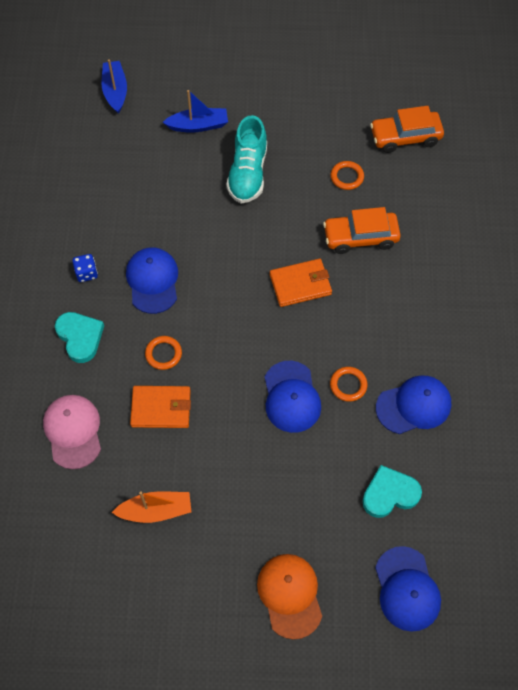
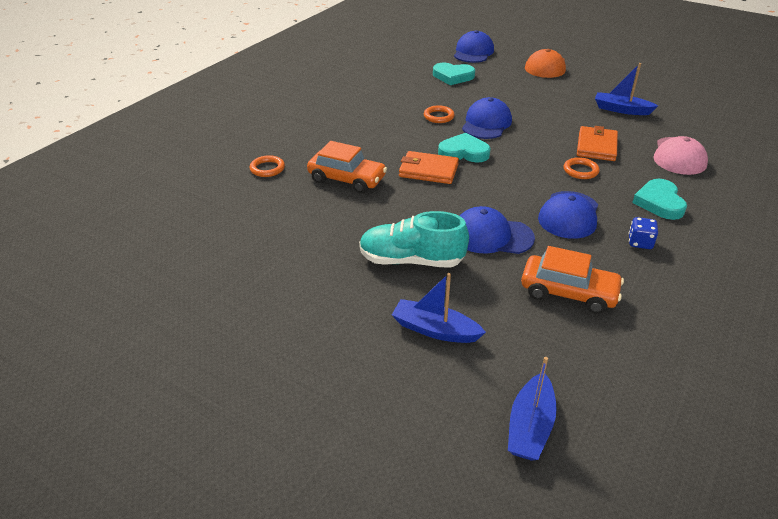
camera: 150 degrees left, 25 degrees down
orange boat [112,491,191,523] -> blue boat [595,63,658,115]
orange wallet [130,386,191,428] -> orange wallet turned 75 degrees clockwise [577,126,618,161]
turquoise shoe [226,115,267,203] -> turquoise shoe turned 120 degrees counterclockwise [359,211,469,268]
orange ring [331,161,364,190] -> orange ring moved to [250,155,285,177]
orange car [370,106,444,153] -> orange car moved to [521,246,624,314]
blue cap [376,375,451,434] -> blue cap moved to [460,206,535,254]
none -> turquoise heart [438,133,491,163]

